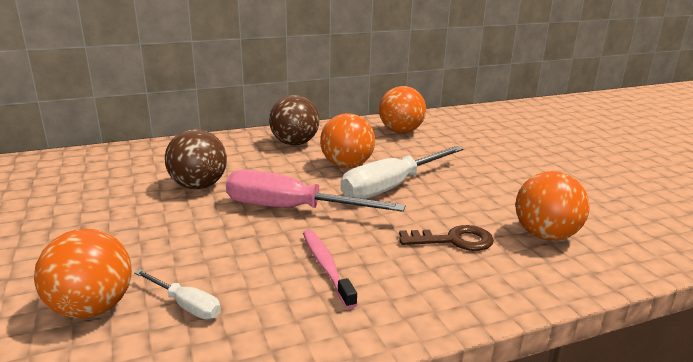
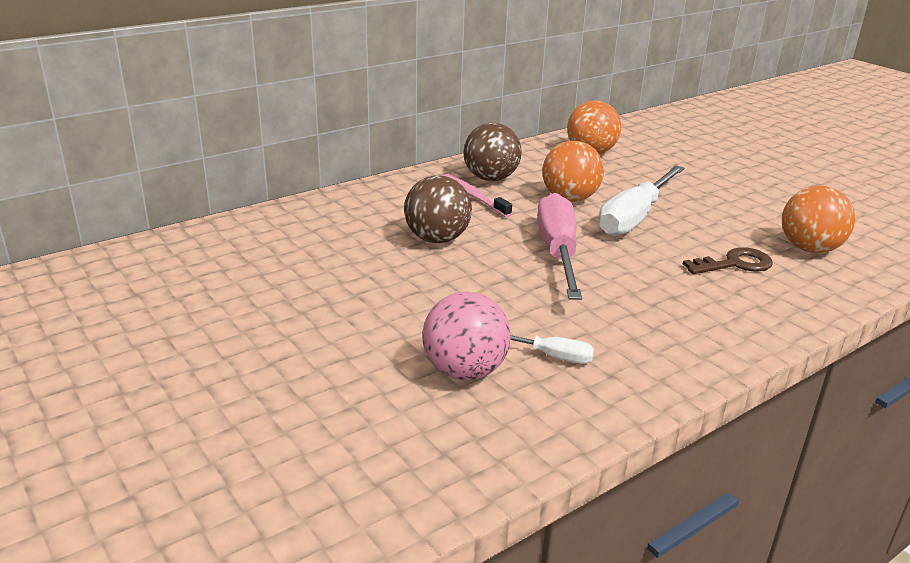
camera: 15 degrees left, 5 degrees up
orange ball [34,229,132,318] -> pink ball [422,292,510,380]
pink screwdriver [226,169,406,212] -> pink screwdriver turned 90 degrees clockwise [537,193,582,300]
pink toothbrush [303,230,358,309] -> pink toothbrush moved to [443,174,512,218]

